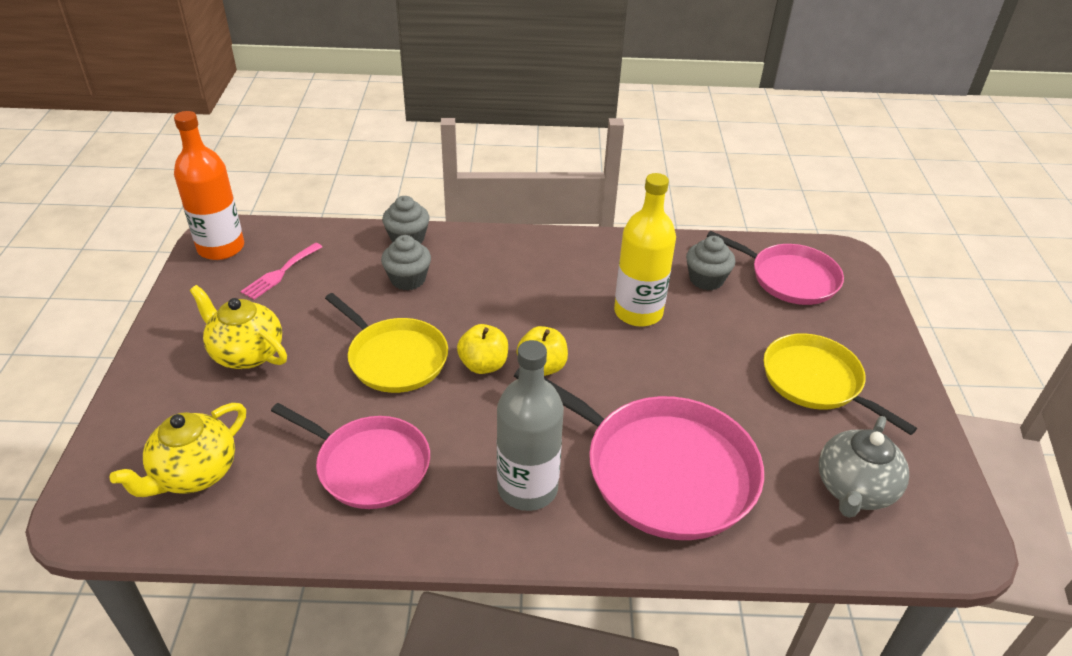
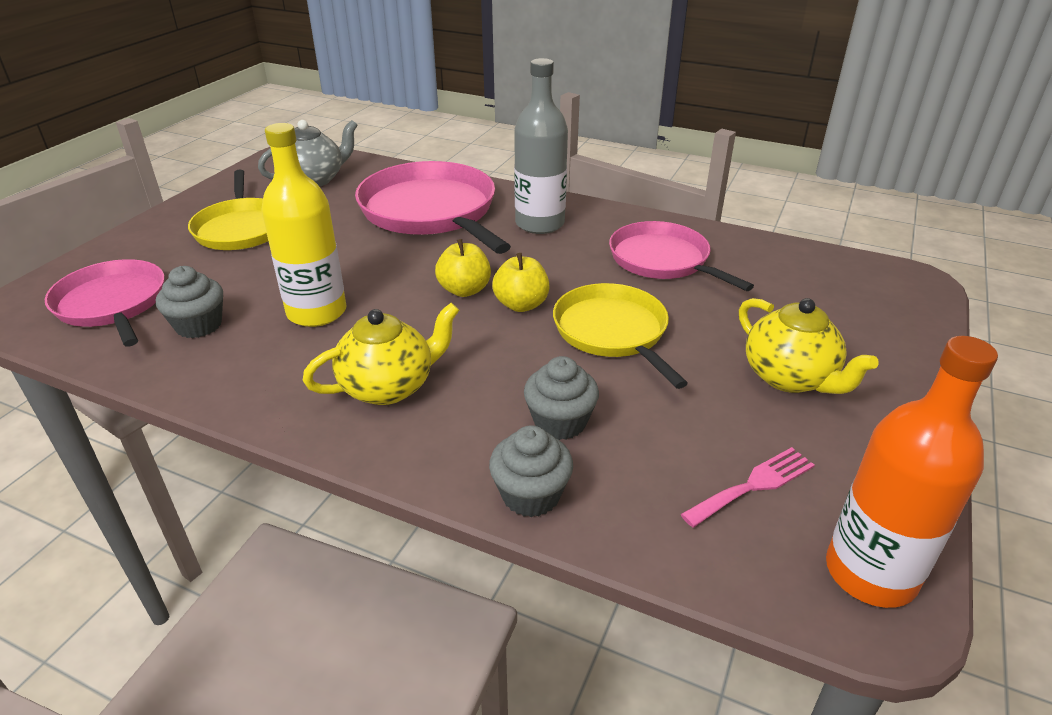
camera: 155 degrees left, 5 degrees down
yellow teapot [110,403,246,497] -> yellow teapot moved to [303,303,459,405]

